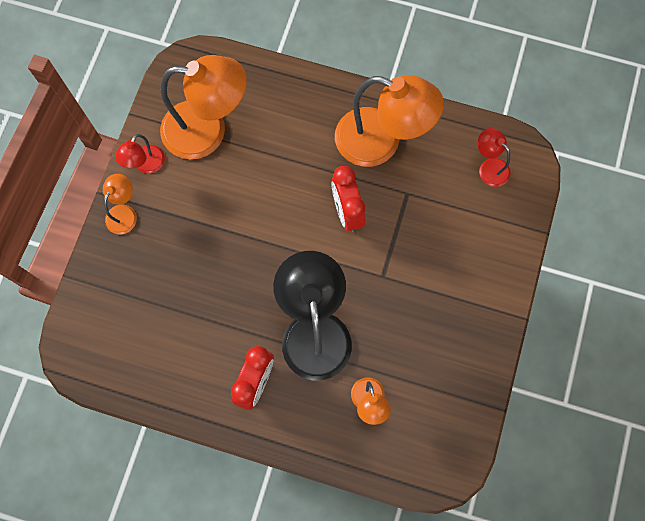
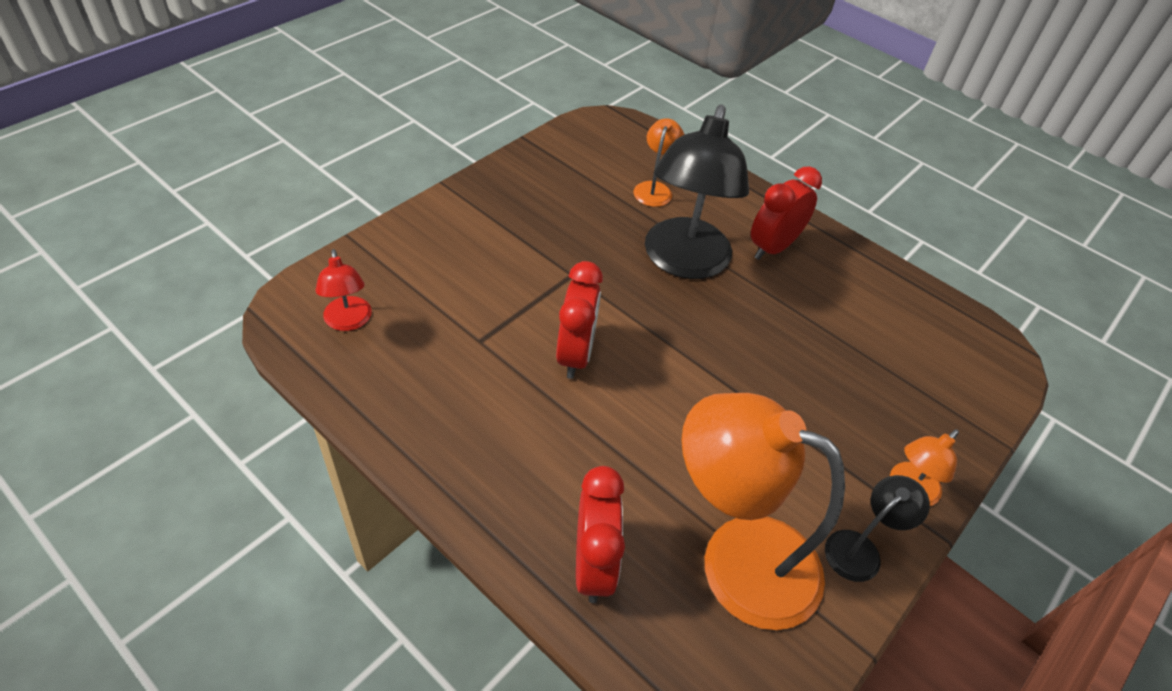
camera: 160 degrees left, 25 degrees down
red lamp [115,134,165,174] -> black lamp [825,475,930,582]
orange lamp [335,75,444,167] -> none
none -> red clock [576,466,625,603]

